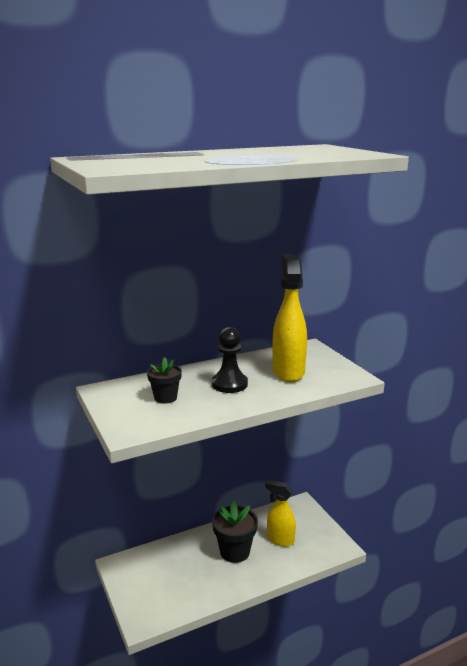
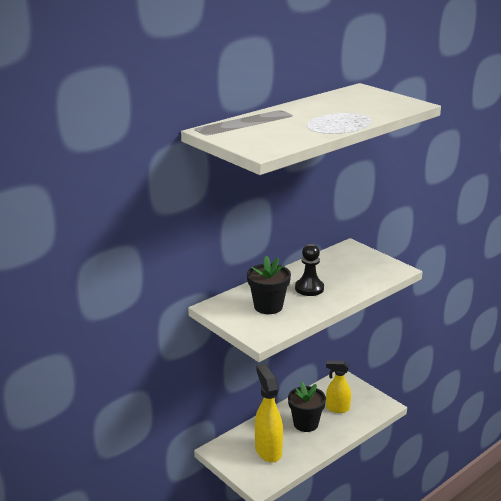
camera: 15 degrees left, 5 degrees up
black flower pot [147,357,182,404] -> black flower pot [247,256,291,314], size x1.58
yellow spray bottle [272,254,307,382] -> yellow spray bottle moved to [255,364,283,463]

